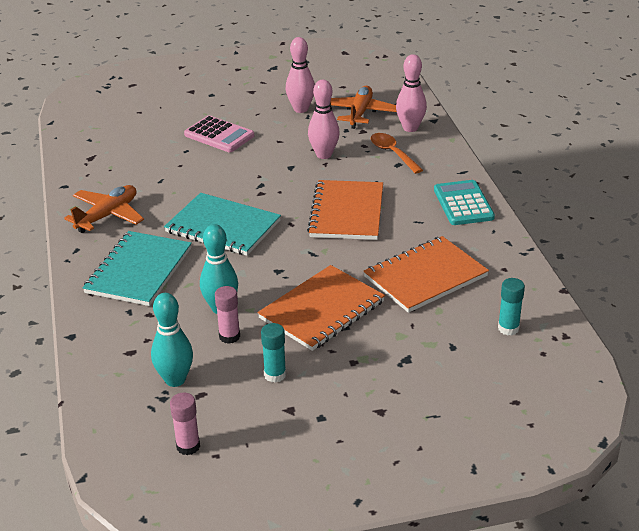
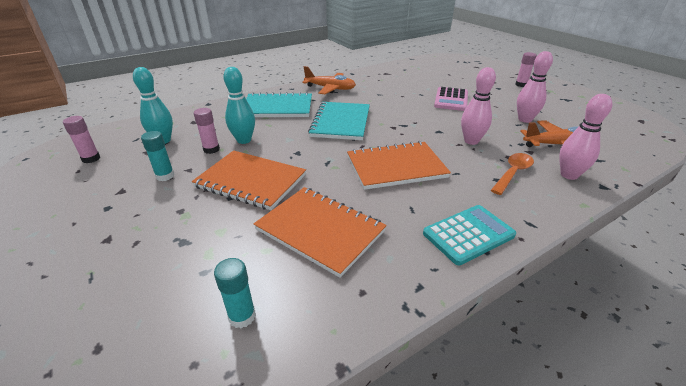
camera: 70 degrees right, 0 degrees up
none -> pink glue stick [515,52,537,87]

